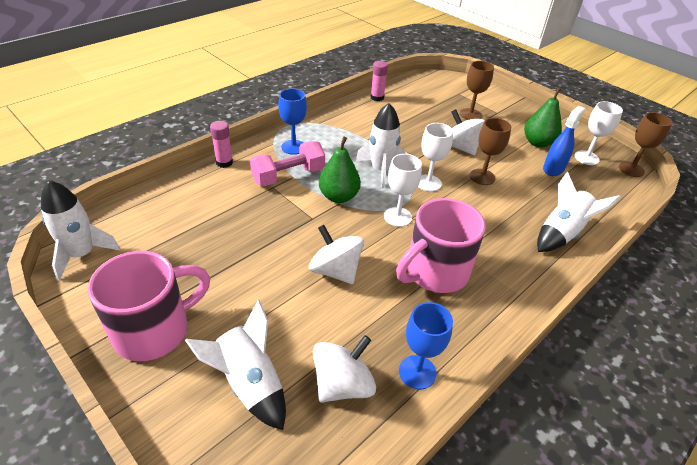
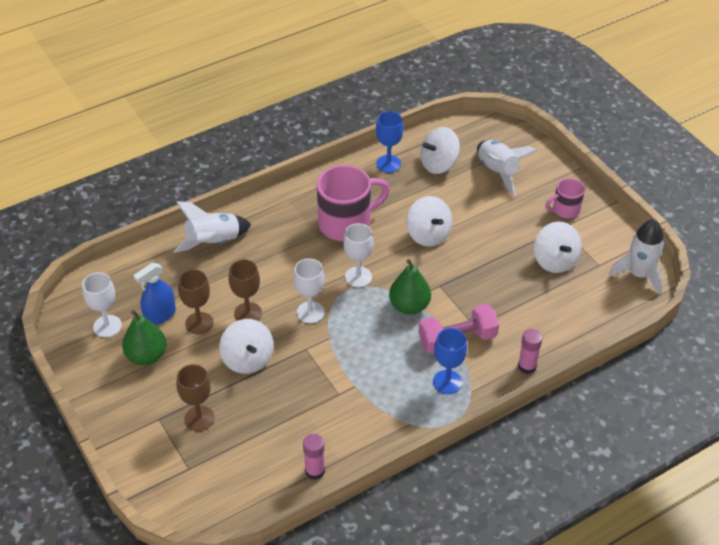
camera: 165 degrees left, 5 degrees up
pink mug [88,251,210,361] -> pink mug [545,178,585,218], size x0.53
white rocket [355,103,405,188] -> none
brown goblet [619,112,673,177] -> brown goblet moved to [178,269,214,334]
none -> white spinning top [534,222,582,273]

